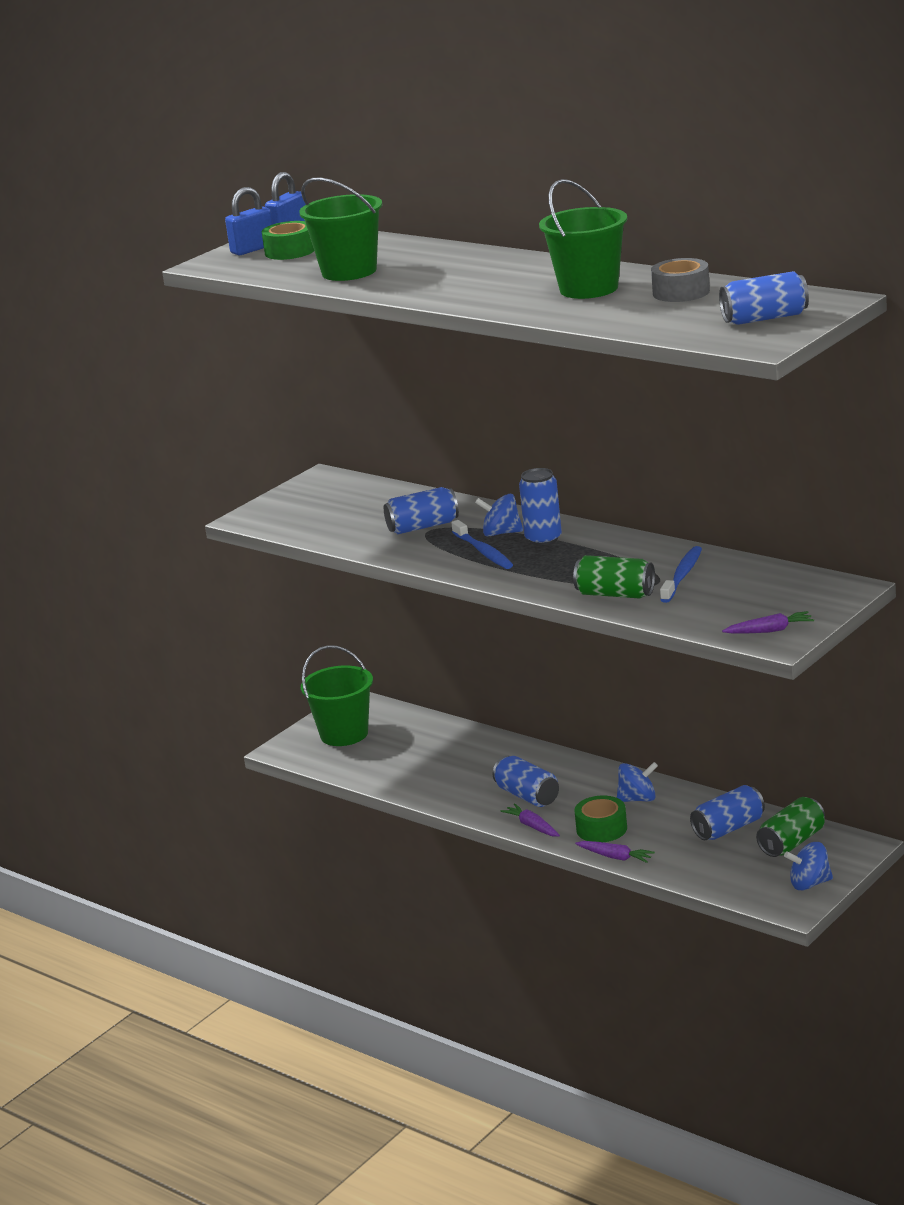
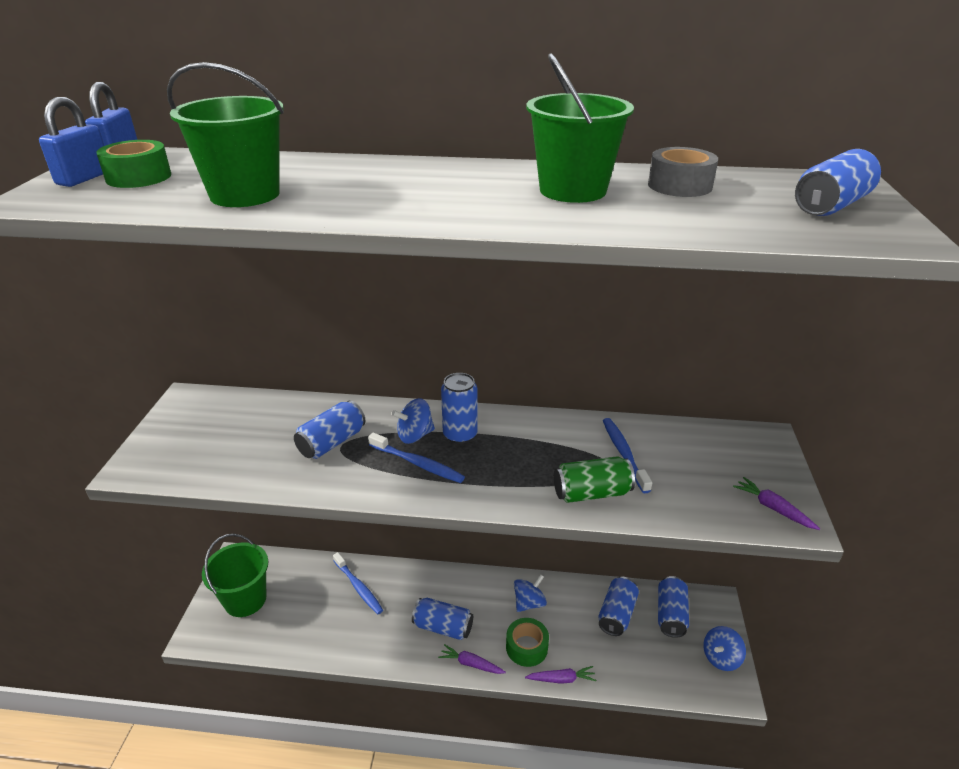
camera: 35 degrees left, 10 degrees up
purple carrot [722,611,814,634] -> purple carrot turned 90 degrees counterclockwise [733,477,820,530]
green can [756,797,825,857] -> blue can [658,576,689,638]
none -> blue toothbrush [333,552,383,614]

